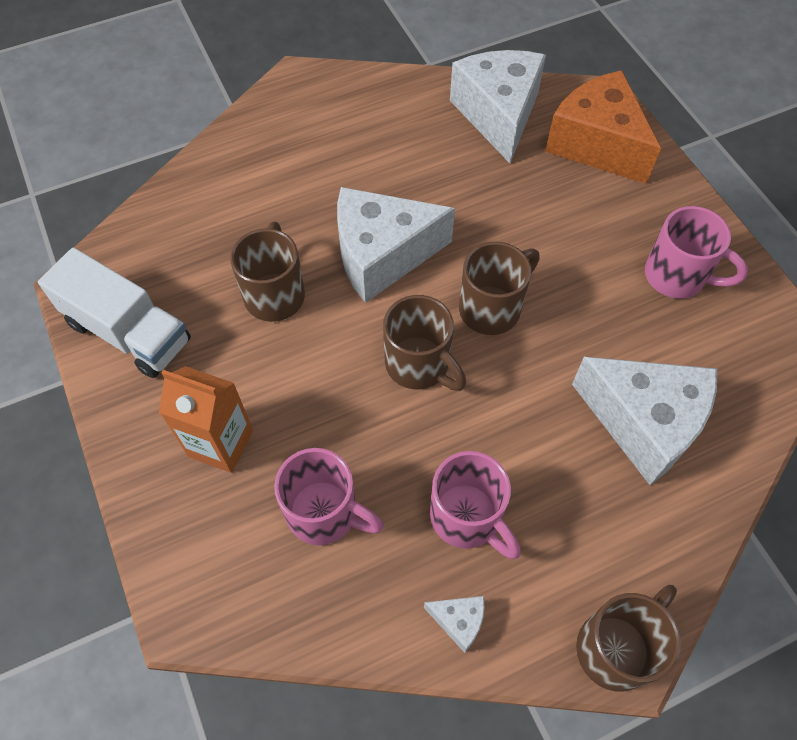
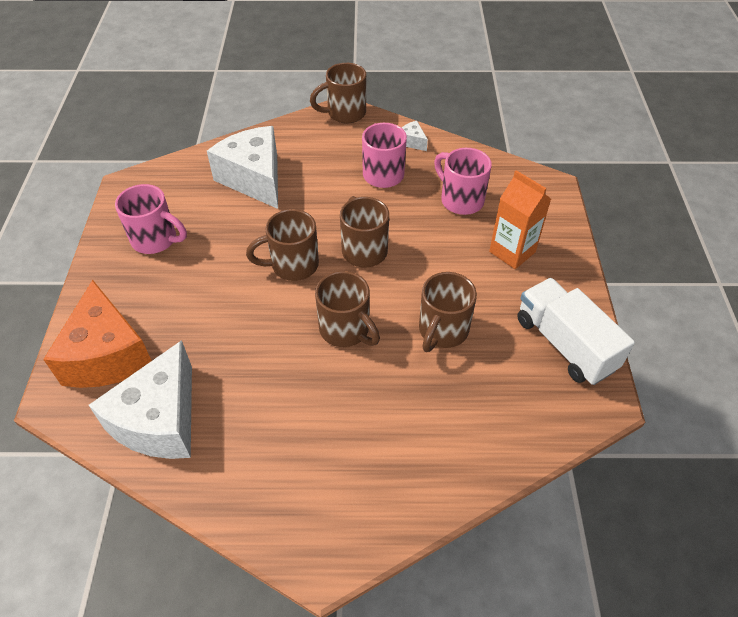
camera: 155 degrees left, 10 degrees down
white cheese [337,187,455,303] -> brown mug [315,271,380,347]
pink mug [645,206,748,299] -> pink mug turned 150 degrees clockwise [115,184,187,254]

